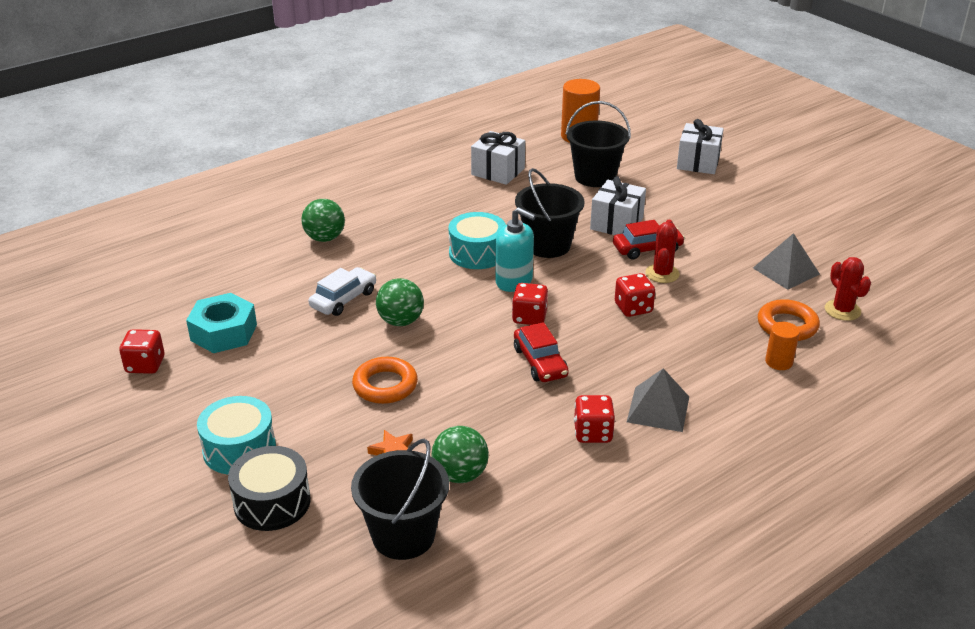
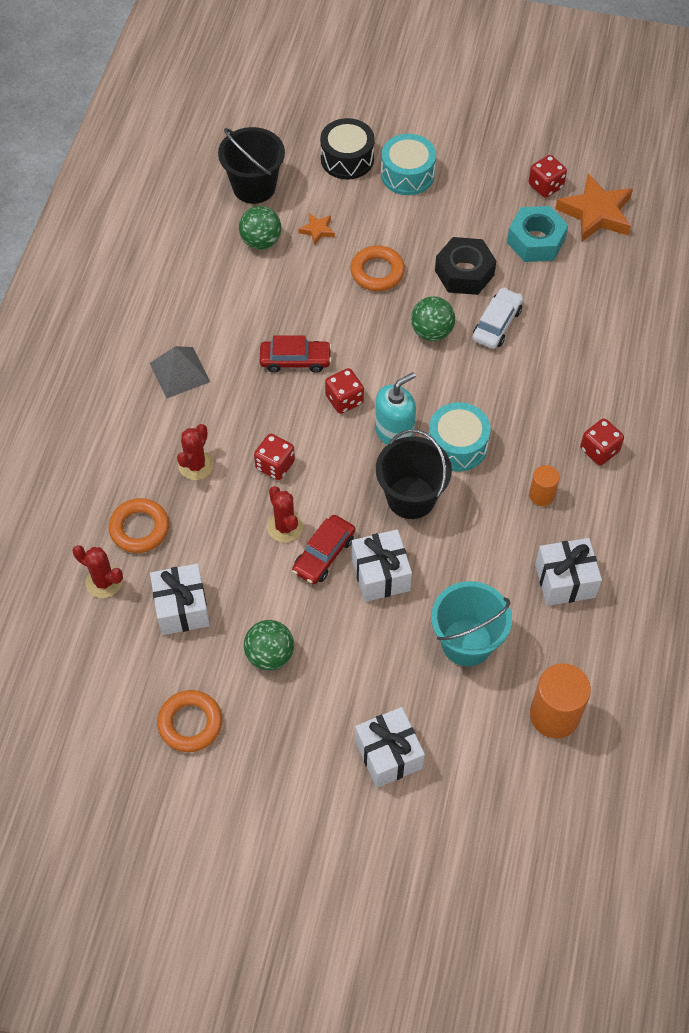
camera: 140 degrees right, 25 degrees up
green ball [301,199,345,242] -> green ball moved to [244,620,294,670]
white car [308,267,376,316] -> white car turned 150 degrees counterclockwise [473,287,523,349]
turquoise soap dispenser [495,207,536,292] -> turquoise soap dispenser turned 150 degrees clockwise [375,372,416,445]
red car [514,322,569,382] -> red car turned 150 degrees clockwise [260,335,332,373]
black bucket [566,101,631,187] -> turquoise bucket [431,581,512,666]
red dice [574,395,615,443] -> red dice moved to [580,418,624,465]
grey pyramid [753,233,820,290] -> white gift [150,564,210,635]
orange cylinder [765,322,800,370] -> orange cylinder moved to [529,465,560,506]
none -> orange ring [157,690,222,752]
none -> red cactus [177,424,214,480]
none -> black nut [435,237,496,295]
none -> orange star [555,173,633,242]

